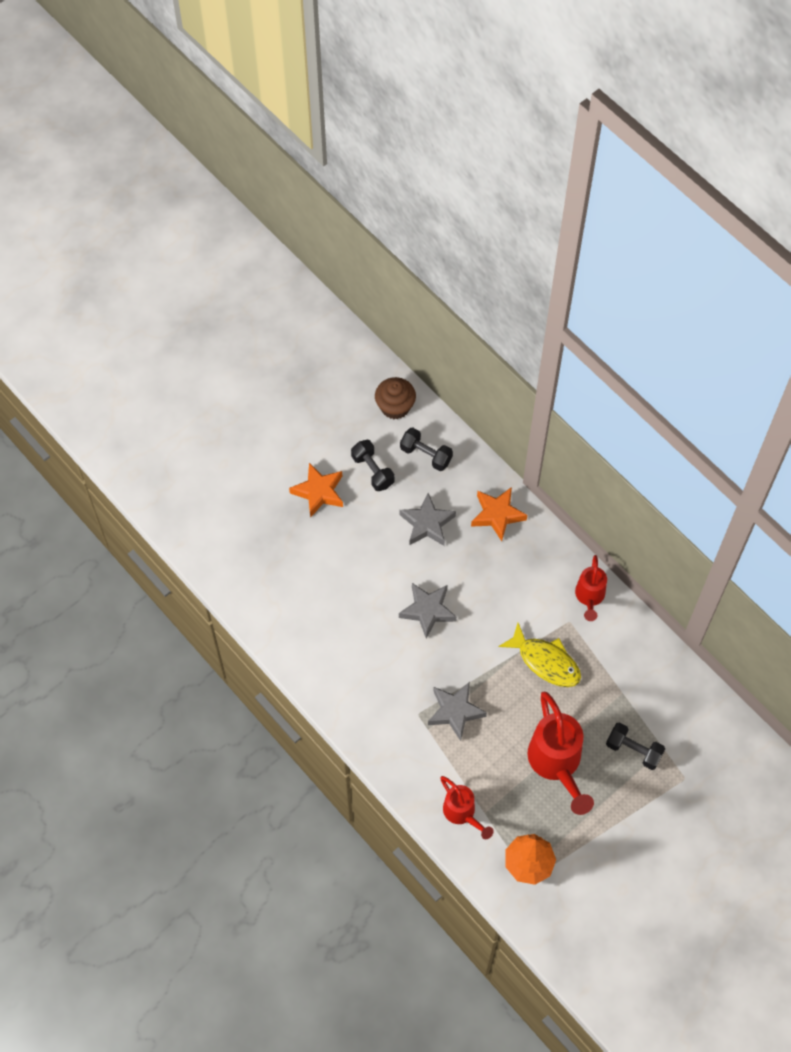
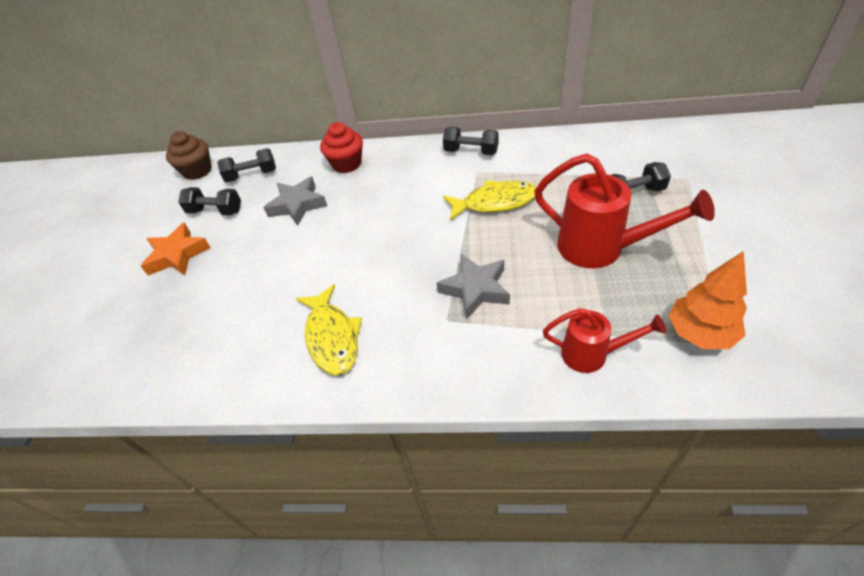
camera: 40 degrees left, 15 degrees down
grey star [399,583,457,639] -> none
orange star [471,487,527,541] -> red cupcake [320,122,363,173]
red watering can [575,555,607,621] -> black dumbbell [443,127,499,155]
none -> yellow fish [295,284,362,376]

